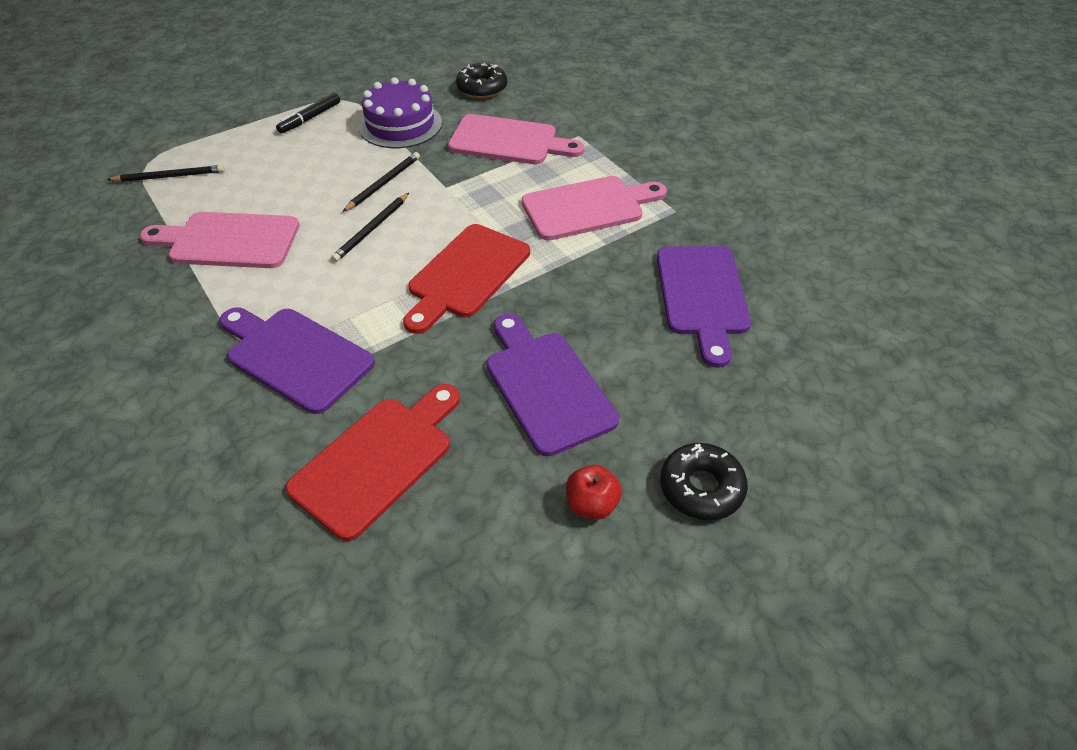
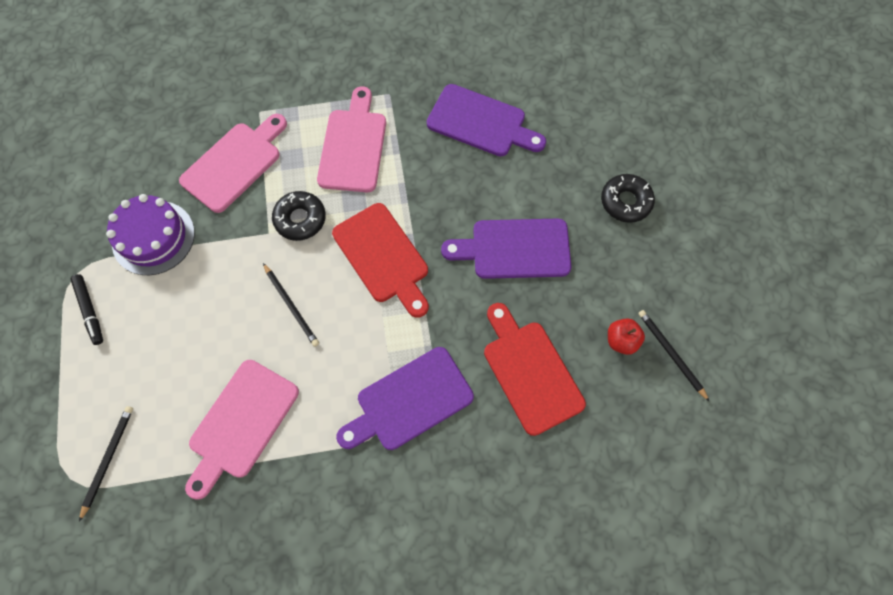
camera: 65 degrees left, 20 degrees up
black pencil [342,152,420,212] -> black pencil moved to [638,310,710,402]
black donut [456,63,507,98] -> black donut moved to [272,191,326,241]
red apple [566,465,622,520] -> red apple moved to [608,318,645,355]

